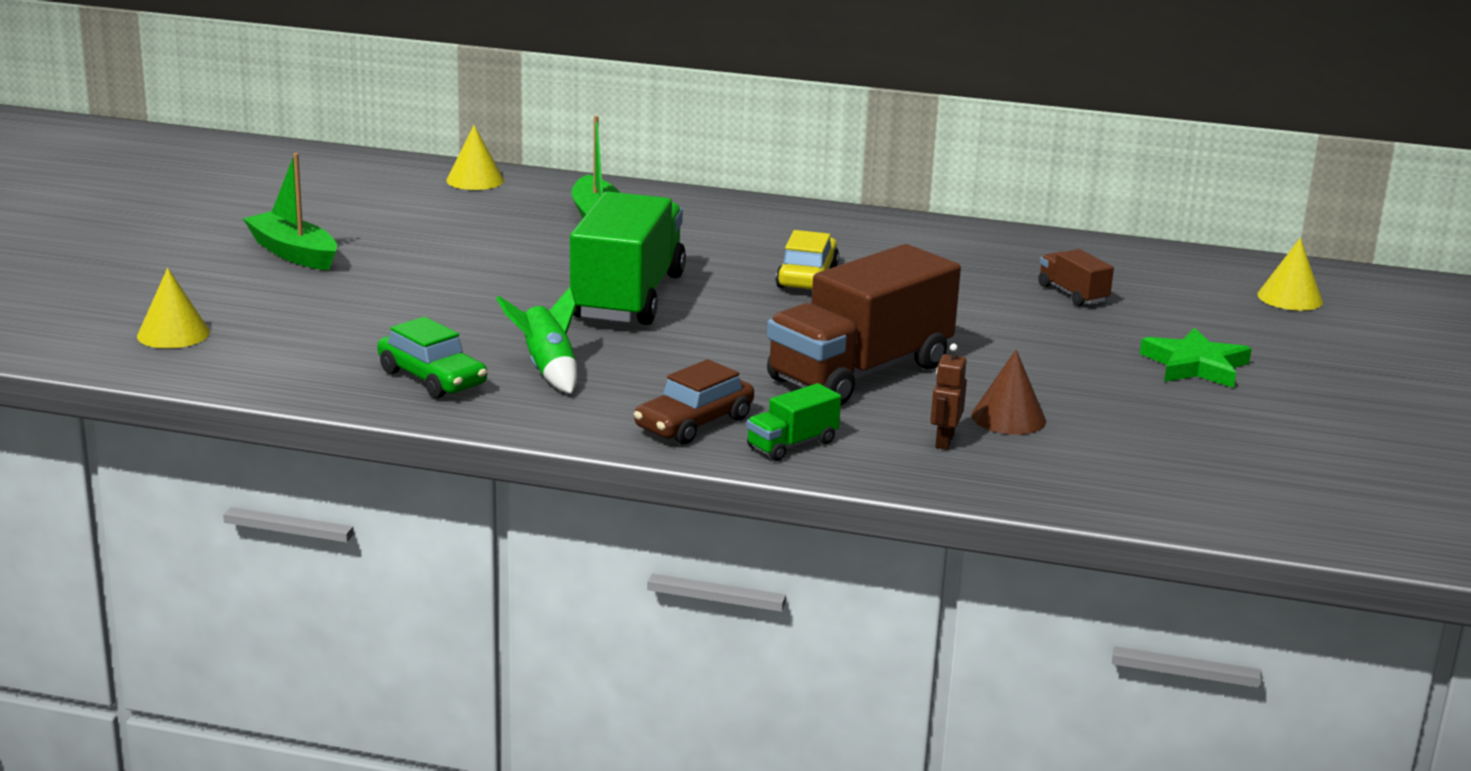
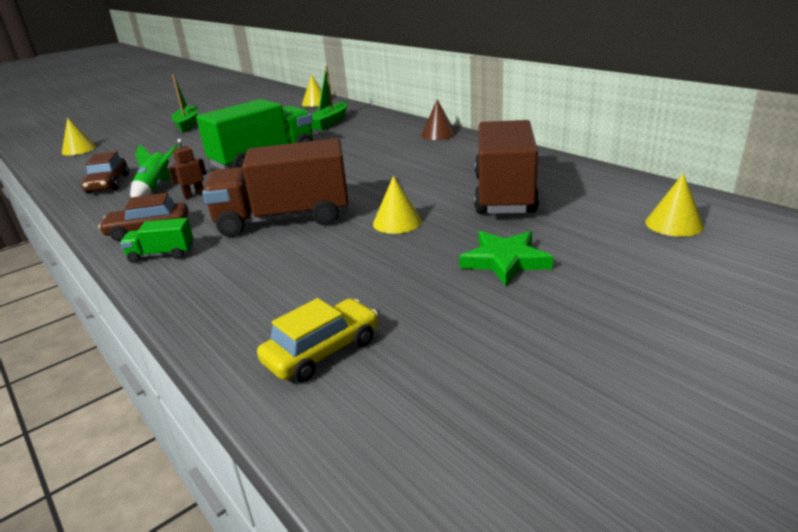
camera: 40 degrees right, 5 degrees up
green car [377,317,487,398] -> brown car [82,151,129,193]
yellow car [776,230,839,289] -> yellow car moved to [257,298,378,382]
brown robot [930,344,967,450] -> brown robot moved to [168,139,207,199]
brown cone [971,350,1046,435] -> brown cone moved to [421,99,456,140]
brown truck [1038,249,1114,306] -> brown truck [474,120,539,214], size x2.29
none -> yellow cone [373,176,422,234]

